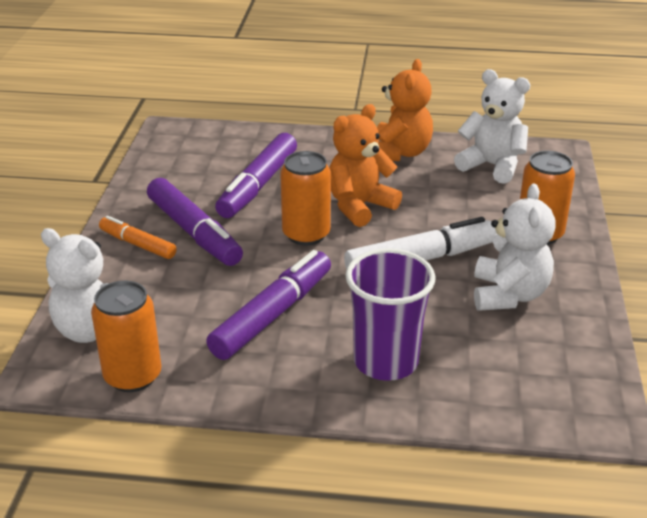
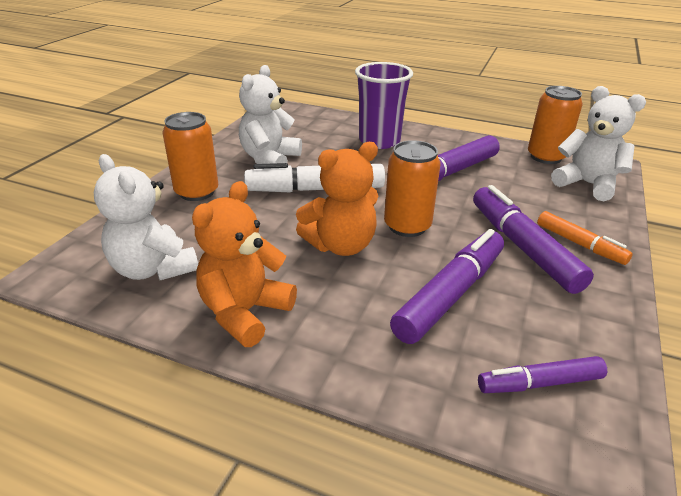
camera: 165 degrees left, 0 degrees up
none -> purple marker [478,356,607,393]

